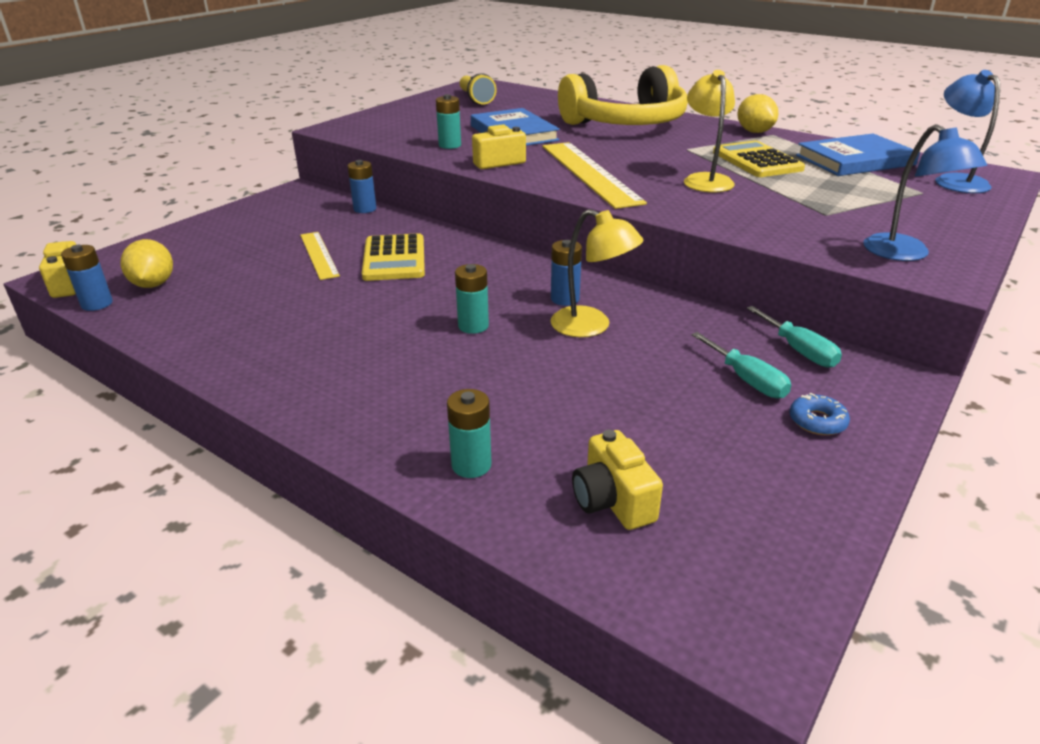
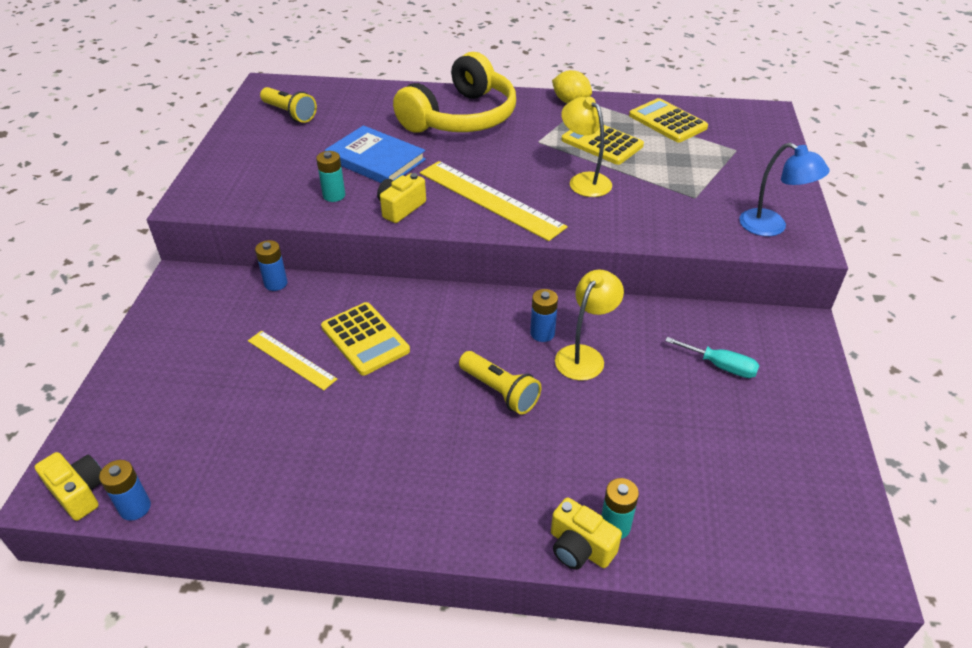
camera: 30 degrees left, 10 degrees up
yellow lemon [121,239,173,288] -> none
turquoise battery [455,264,489,334] -> yellow flashlight [459,351,541,415]
yellow lamp [550,209,644,337] -> yellow lamp turned 60 degrees counterclockwise [555,270,624,381]
yellow camera [572,430,663,530] -> yellow camera moved to [551,497,622,570]
turquoise screwdriver [747,306,842,368] -> none
blue donut [790,393,850,435] -> none
blue book [796,134,920,176] -> yellow calculator [629,98,708,143]
blue lamp [936,70,1000,193] -> none

